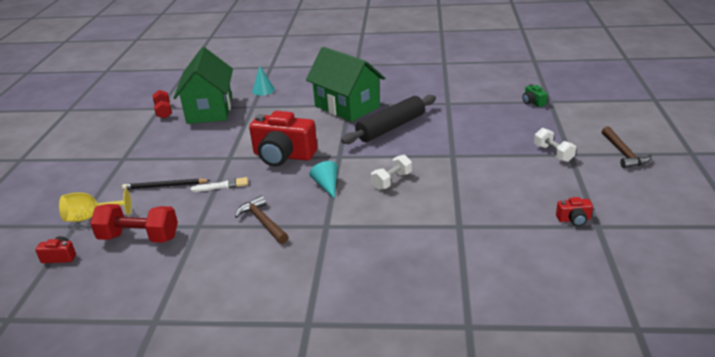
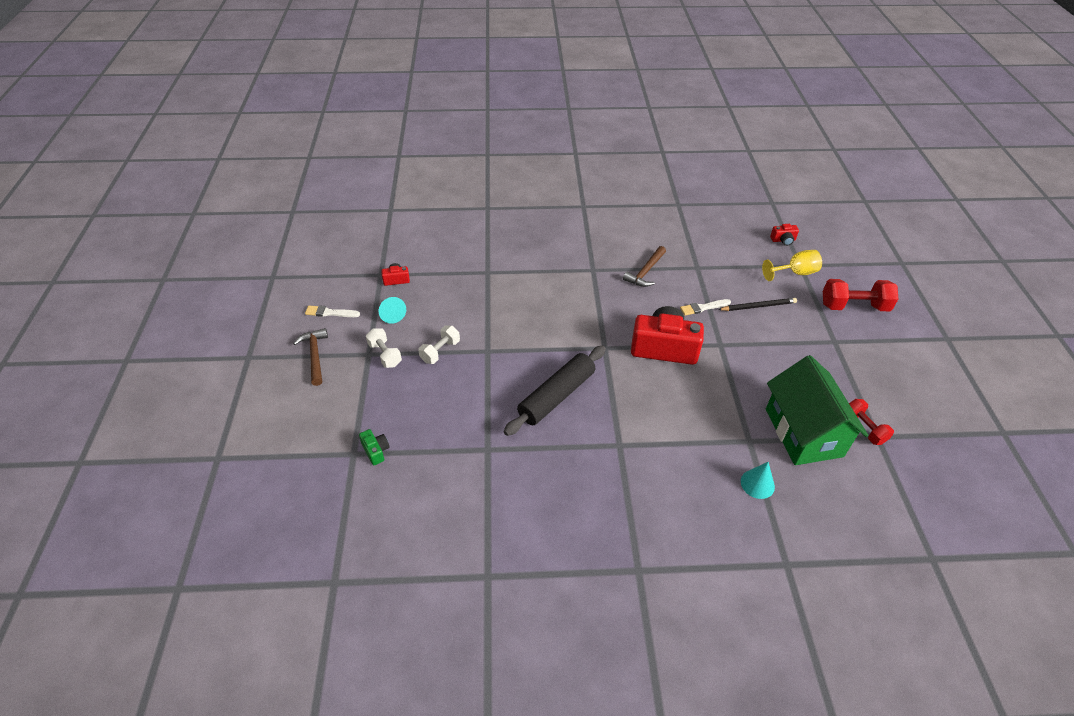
camera: 170 degrees right, 15 degrees up
red dumbbell [90,204,178,243] -> red dumbbell moved to [823,279,898,311]
brown hammer [235,195,288,244] -> brown hammer turned 75 degrees clockwise [623,246,666,287]
green house [306,47,385,122] -> none
turquoise cone [309,161,338,199] -> turquoise cone moved to [379,297,406,324]
white dumbbell [371,155,412,190] -> white dumbbell moved to [418,325,460,364]
none -> white brush [305,305,360,317]

